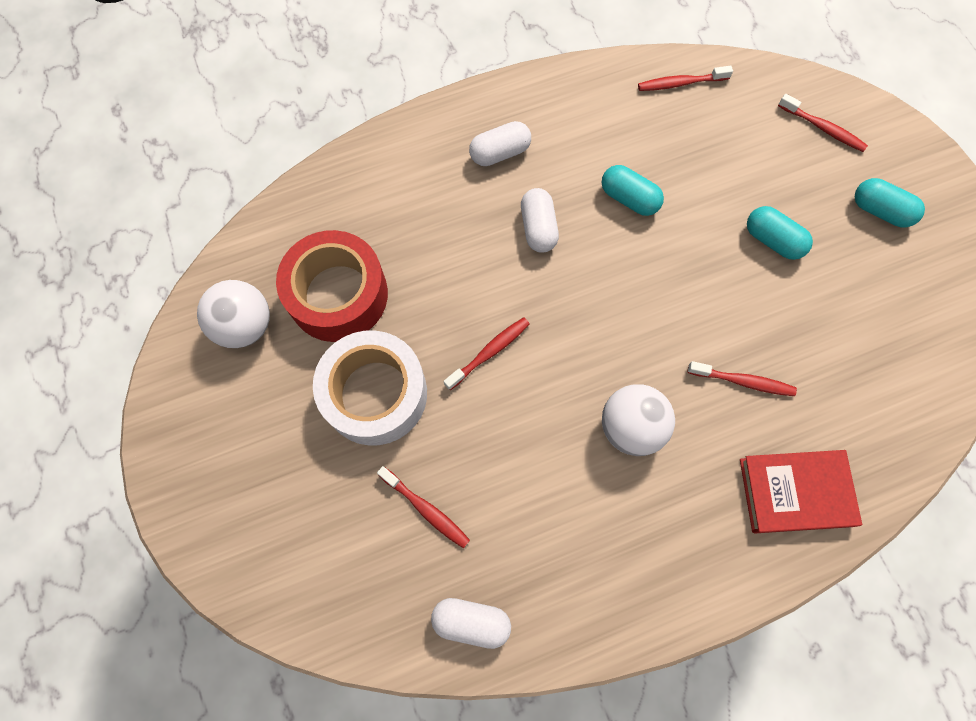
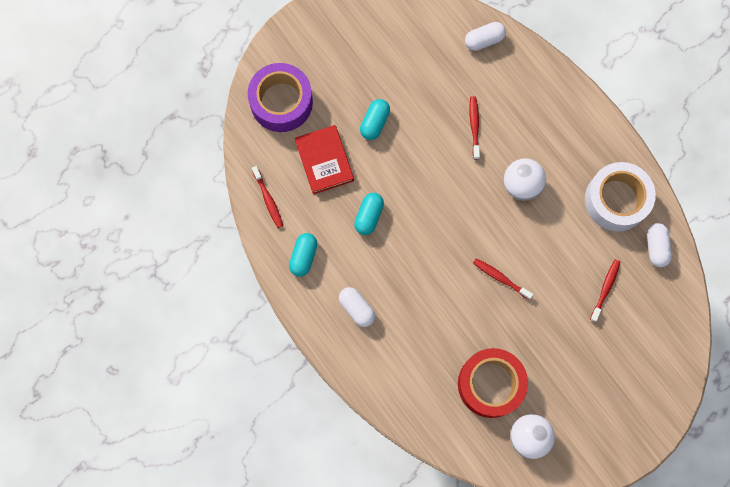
camera: 105 degrees left, 5 degrees up
white tape [313,330,427,446] -> white tape moved to [585,162,656,232]
white capsule [521,188,559,252] -> white capsule moved to [465,22,506,51]
red book [740,450,862,533] -> red book moved to [295,125,354,194]
red toothbrush [778,94,868,152] -> purple tape [248,63,313,132]
turquoise capsule [855,178,925,227] -> turquoise capsule moved to [289,233,318,277]

